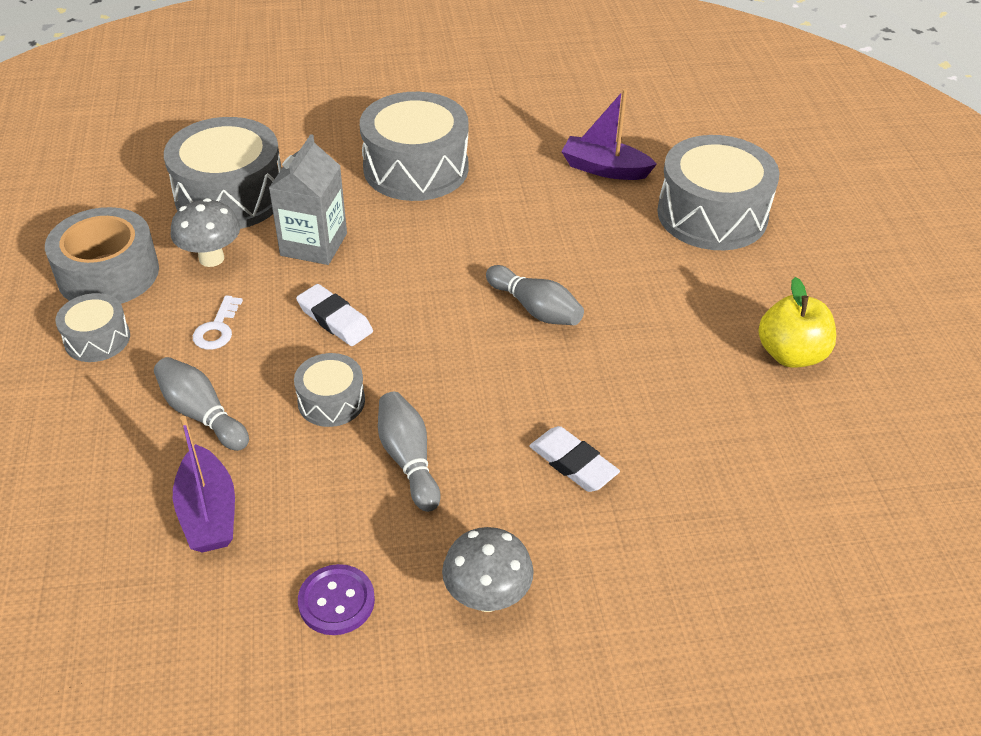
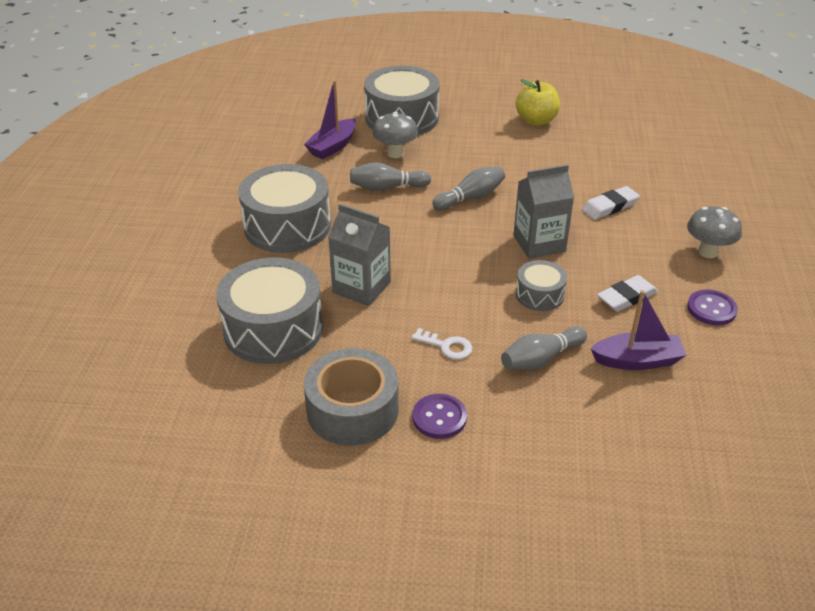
camera: 75 degrees left, 5 degrees down
grey drum [56,293,130,362] -> purple button [413,394,467,439]
grey mushroom [170,198,240,267] -> grey mushroom moved to [373,111,418,158]
white eraser [296,284,373,346] -> white eraser moved to [597,275,658,312]
grey bowling pin [378,392,440,512] -> grey bowling pin moved to [350,162,431,191]
none -> grey carton [513,164,574,259]

